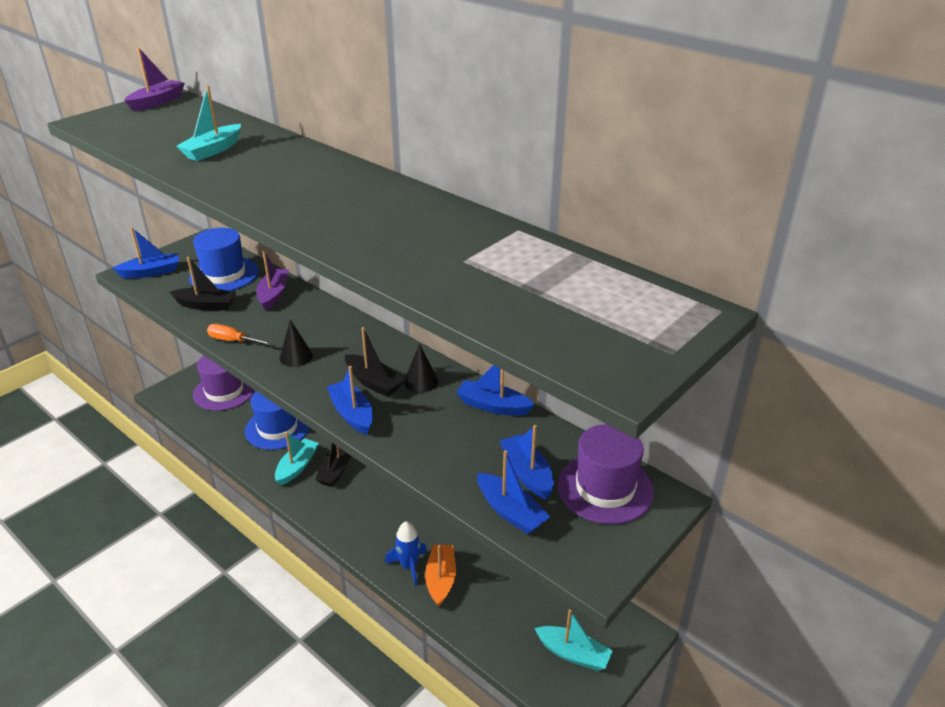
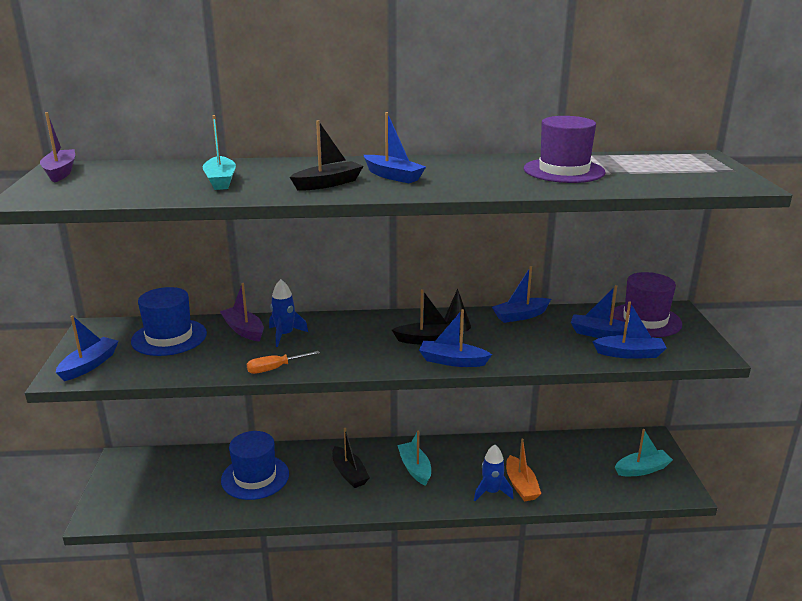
camera: 45 degrees left, 10 degrees down
black boat [170,257,236,311] -> black boat moved to [290,120,363,191]
purple hat [193,356,255,411] -> purple hat moved to [524,116,605,183]
turquoise boat [275,432,319,485] -> turquoise boat moved to [397,431,431,486]
black cone [279,320,313,367] -> none
orange boat [425,544,456,607] -> orange boat turned 150 degrees counterclockwise [506,439,541,501]
none -> blue rocket [269,279,308,347]
none -> blue boat [364,112,426,183]

